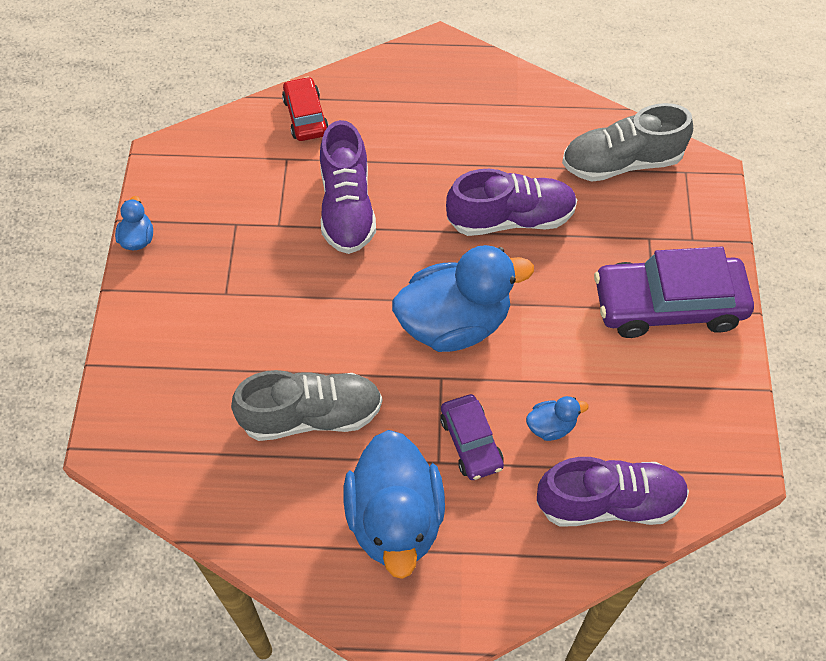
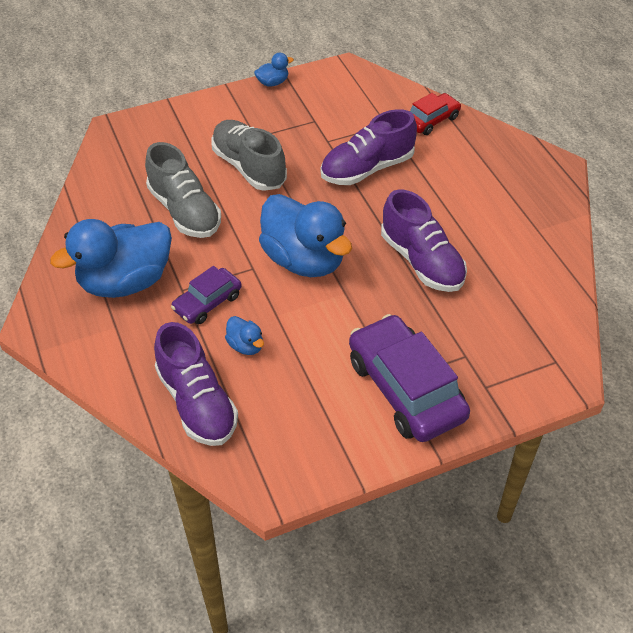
camera: 65 degrees right, 10 degrees down
grey shoe [562,103,693,182] -> grey shoe moved to [212,120,287,191]

